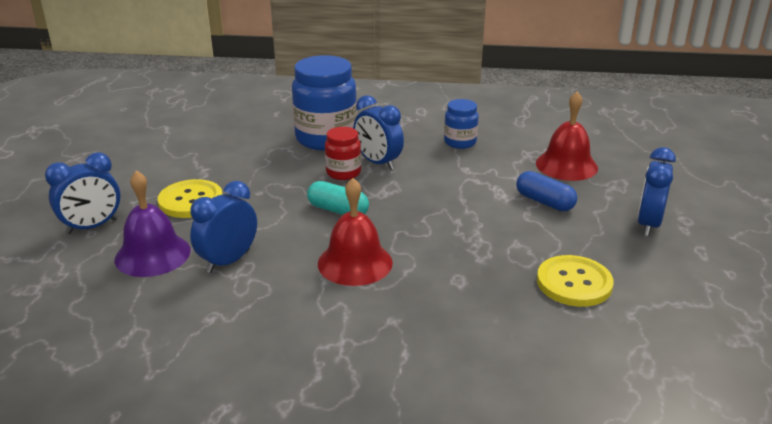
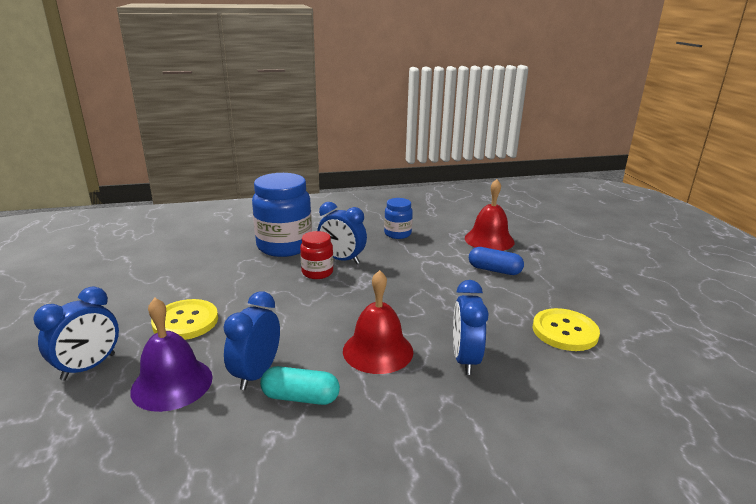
camera: 20 degrees left, 5 degrees down
turquoise capsule [307,181,369,215] -> turquoise capsule moved to [260,366,340,405]
blue clock [637,147,676,236] -> blue clock moved to [453,280,489,375]

